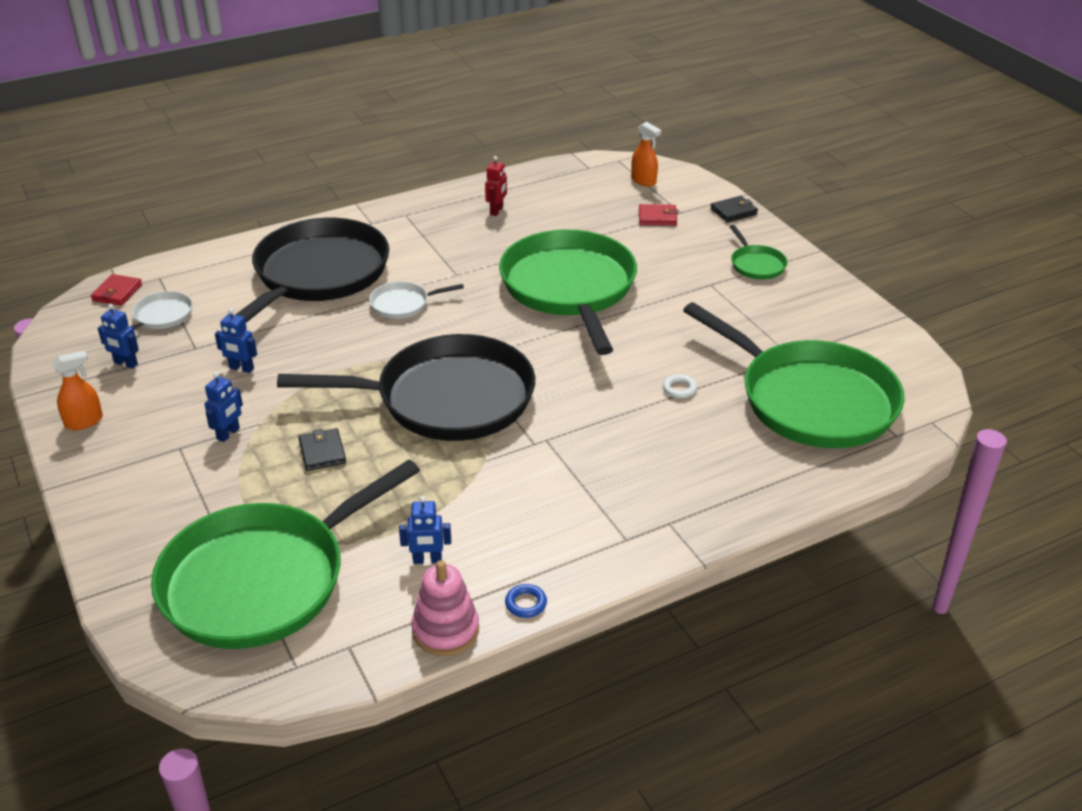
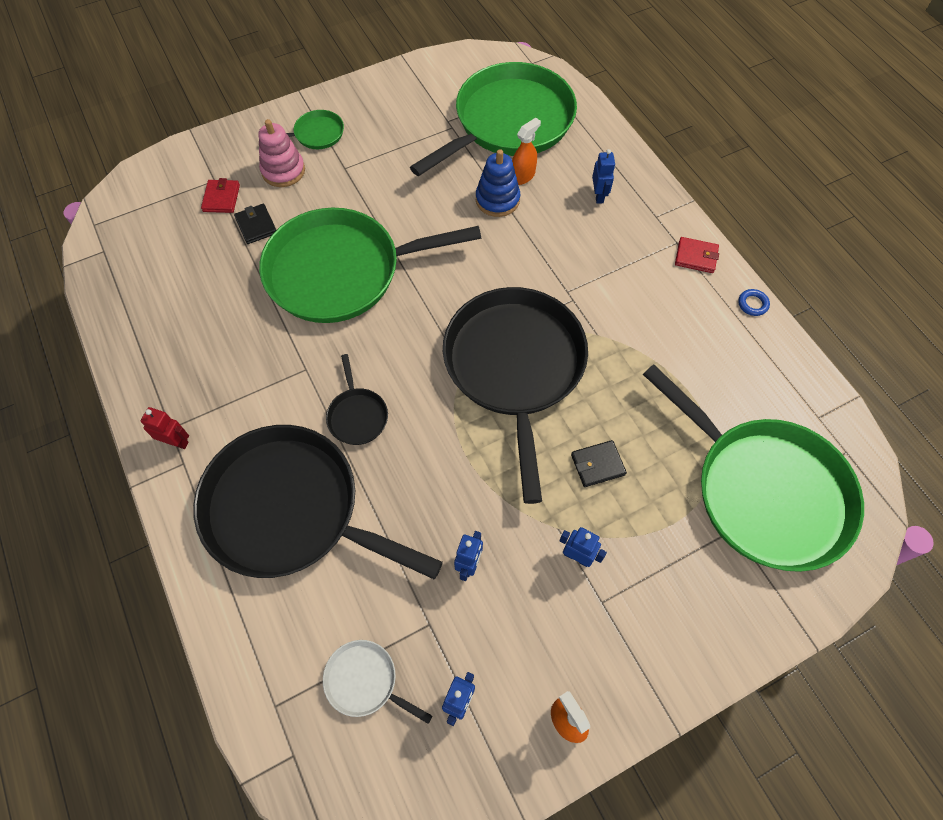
camera: 90 degrees left, 25 degrees up
red wallet [91,274,142,306] -> red wallet moved to [675,237,719,273]
white pan [369,281,464,319] -> black pan [326,354,388,445]
blue robot [399,496,451,564] -> blue robot moved to [592,149,615,204]
pink stacking toy [411,560,479,656] -> pink stacking toy moved to [258,119,305,187]
red robot [485,156,507,216] -> red robot moved to [140,407,189,449]
orange spray bottle [631,122,661,186] -> orange spray bottle moved to [512,118,541,185]
white ring [663,374,697,399] -> blue stacking toy [476,149,520,217]
black wallet [710,196,758,222] -> black wallet moved to [234,204,276,244]

